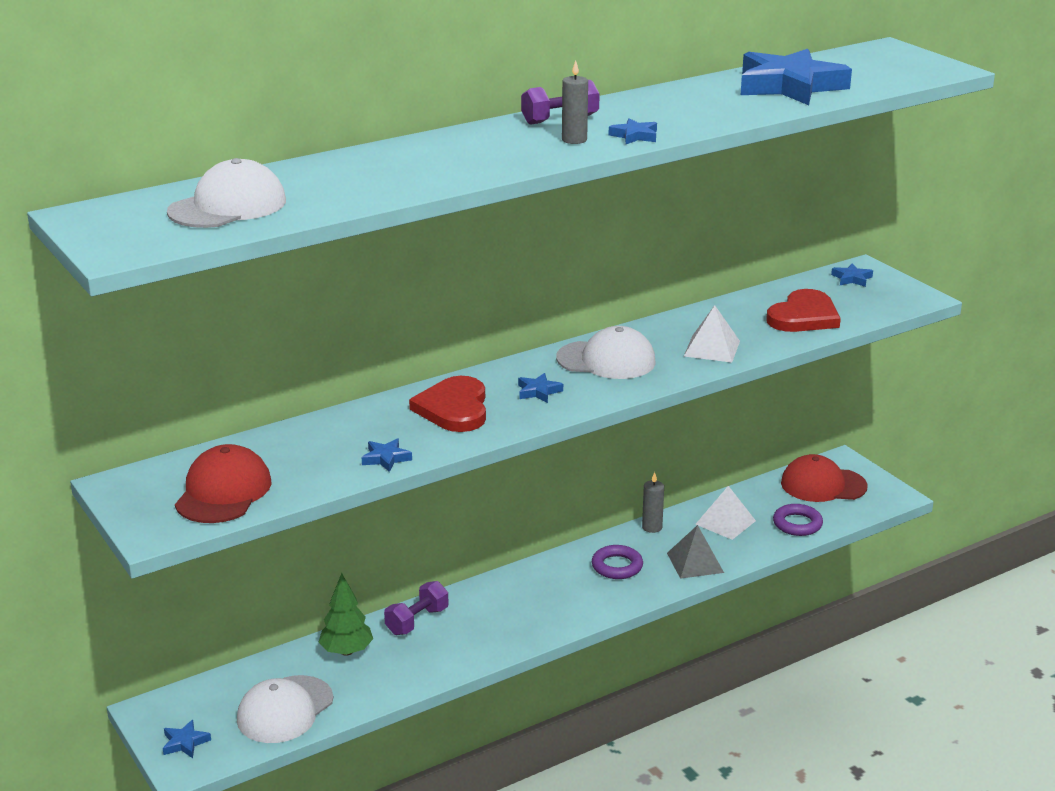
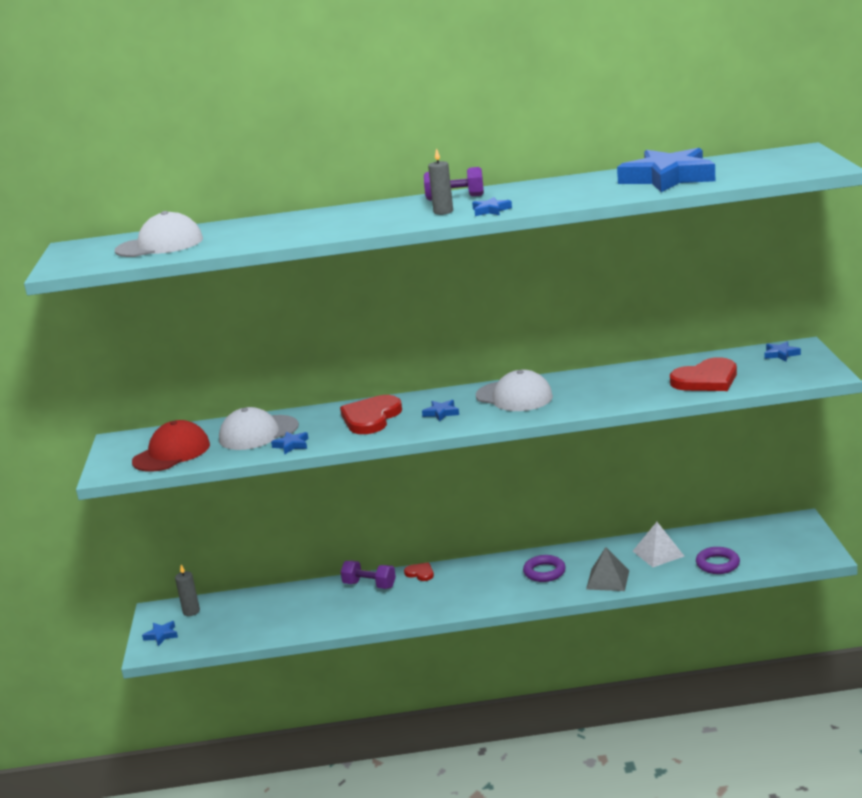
camera: 30 degrees right, 5 degrees down
white cap [237,675,333,743] -> white cap moved to [219,407,299,450]
green tree [319,573,373,656] -> none
purple dumbbell [384,581,449,635] -> purple dumbbell turned 45 degrees clockwise [341,561,396,589]
grey candle [642,472,664,533] -> grey candle moved to [175,565,200,616]
white pyramid [684,305,740,363] -> none
red cap [781,454,868,502] -> none
none -> red heart [404,562,434,581]

